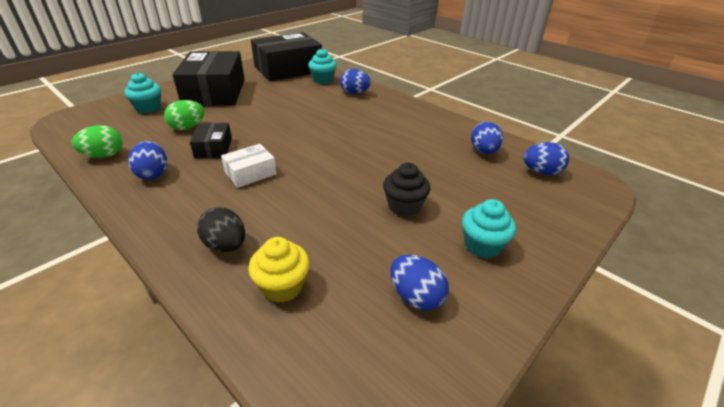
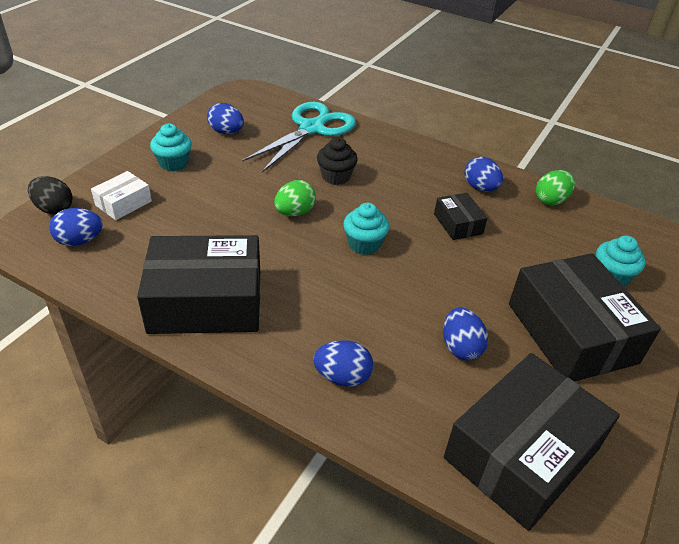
camera: 165 degrees right, 5 degrees up
green egg [164,100,205,130] -> green egg moved to [274,180,316,216]
black egg [197,207,245,252] -> black egg moved to [28,176,73,215]
white box [221,144,277,188] -> white box moved to [91,171,152,220]
yellow cupcake [248,237,310,303] -> turquoise scissors [242,102,356,172]
turquoise cupcake [308,48,337,84] -> turquoise cupcake moved to [343,203,389,255]
black cupcake [383,163,430,217] -> black cupcake moved to [317,137,358,185]
blue egg [471,122,503,154] -> blue egg moved to [443,307,488,360]
none -> black box [137,235,260,334]

